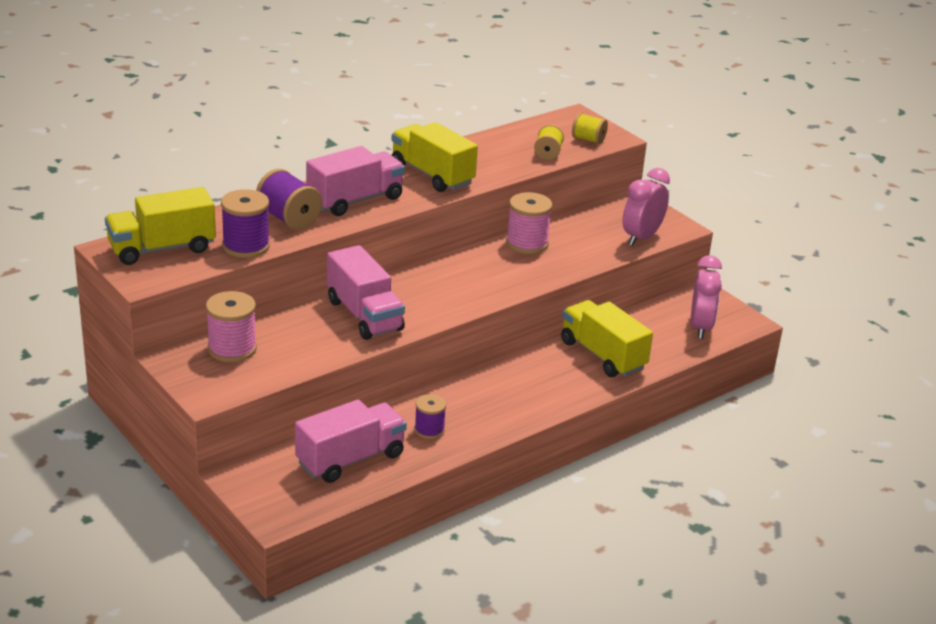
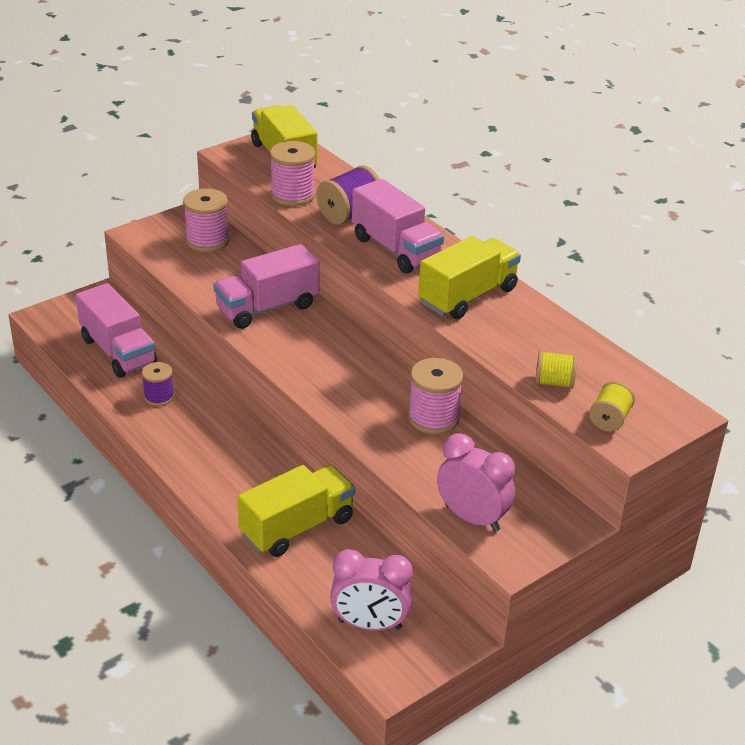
camera: 90 degrees right, 5 degrees up
purple spool [221,189,270,258] -> pink spool [270,141,315,206]

